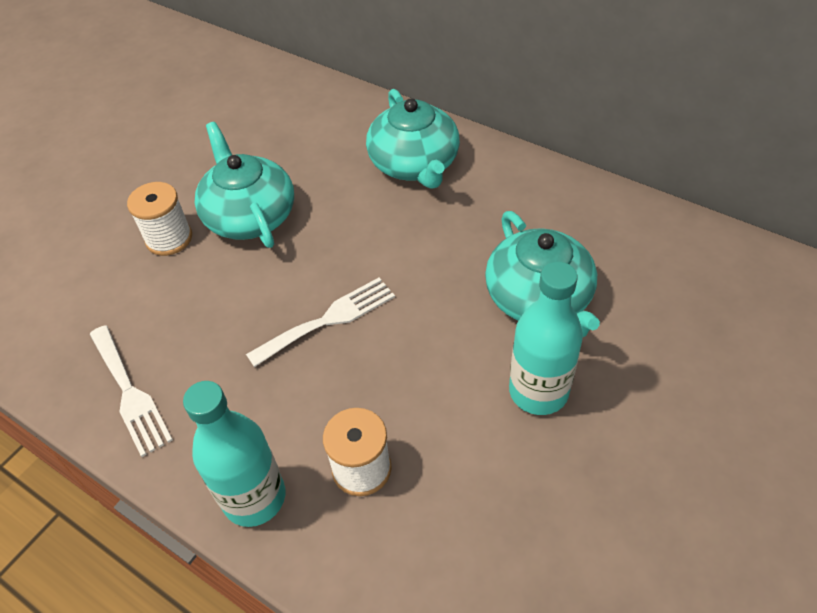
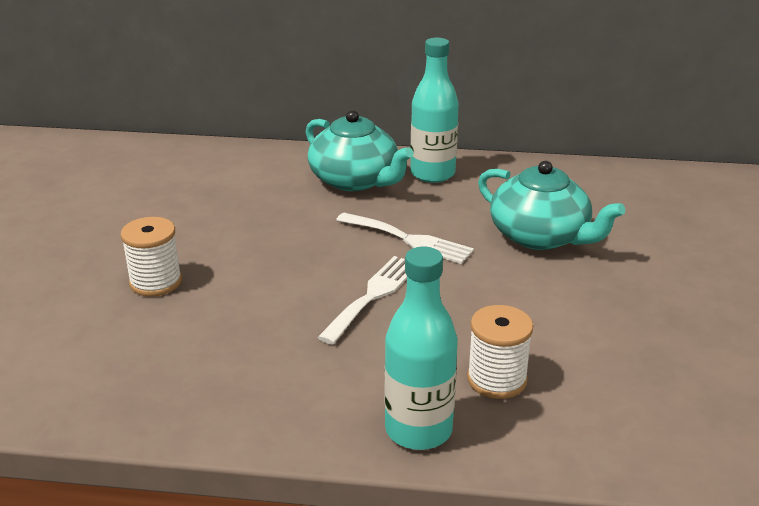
camera: 30 degrees left, 20 degrees down
white fork [90,325,173,457] -> white fork moved to [336,213,474,264]
turquoise teapot [195,122,294,248] -> none
turquoise bottle [509,262,583,415] -> turquoise bottle moved to [411,38,459,183]

